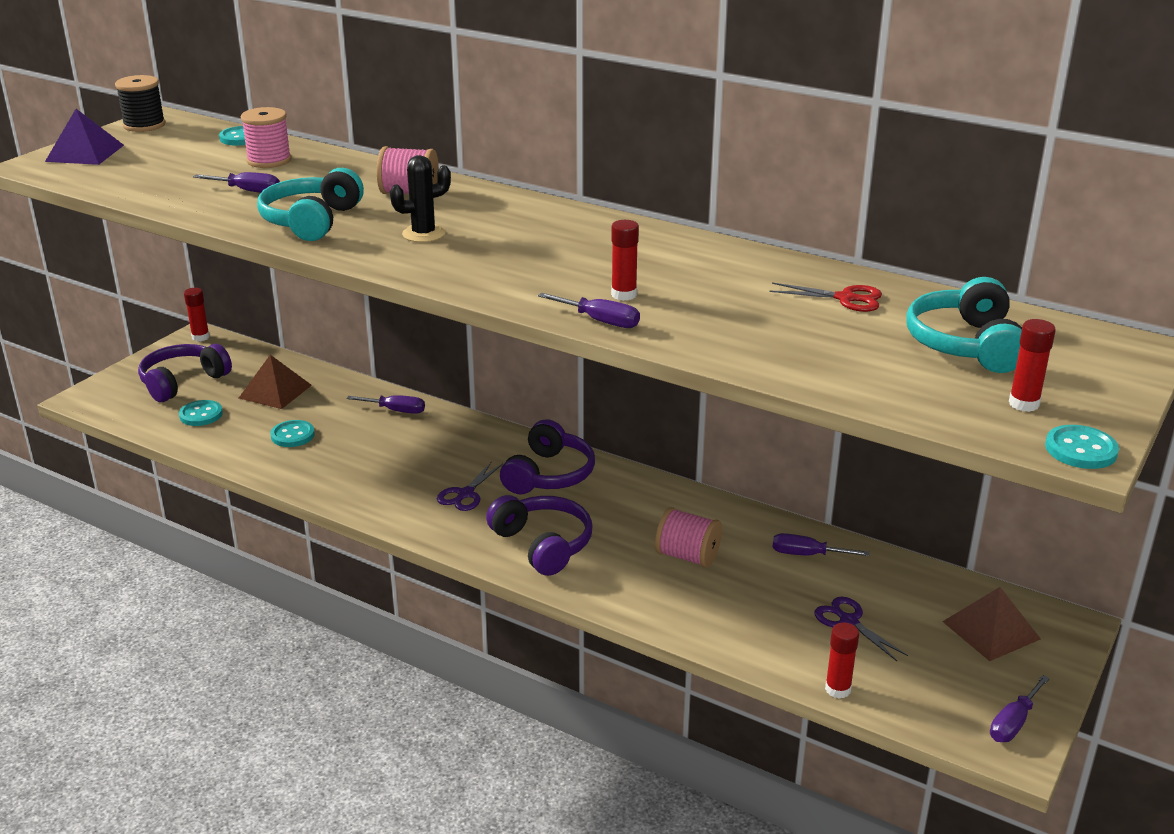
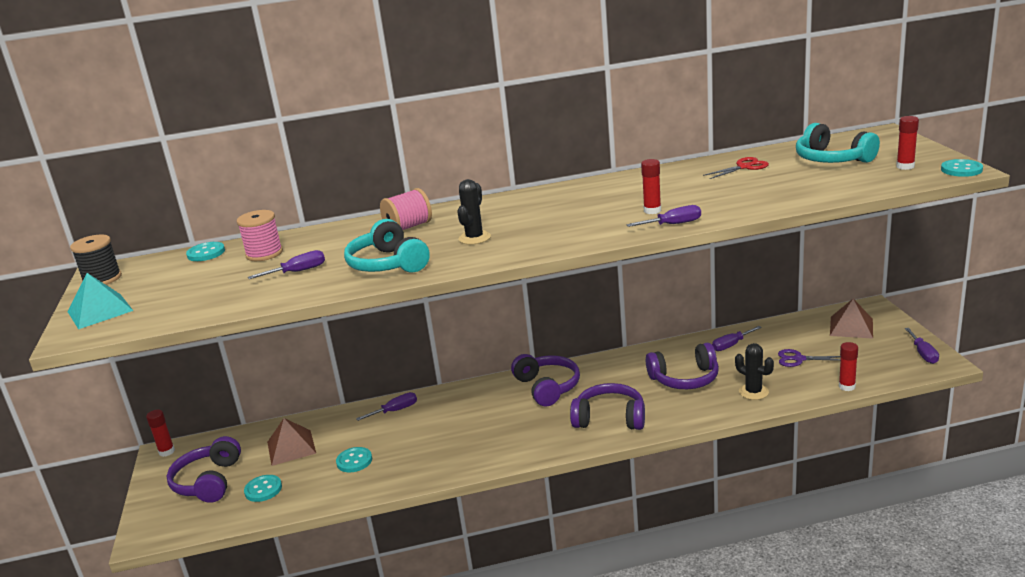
camera: 40 degrees left, 5 degrees down
purple pyramid [45,109,124,165] -> turquoise pyramid [67,273,133,329]
purple scissors [437,461,503,511] -> none
pink spool [655,507,722,568] -> purple headphones [646,343,719,389]
none -> black cactus [735,343,774,400]

